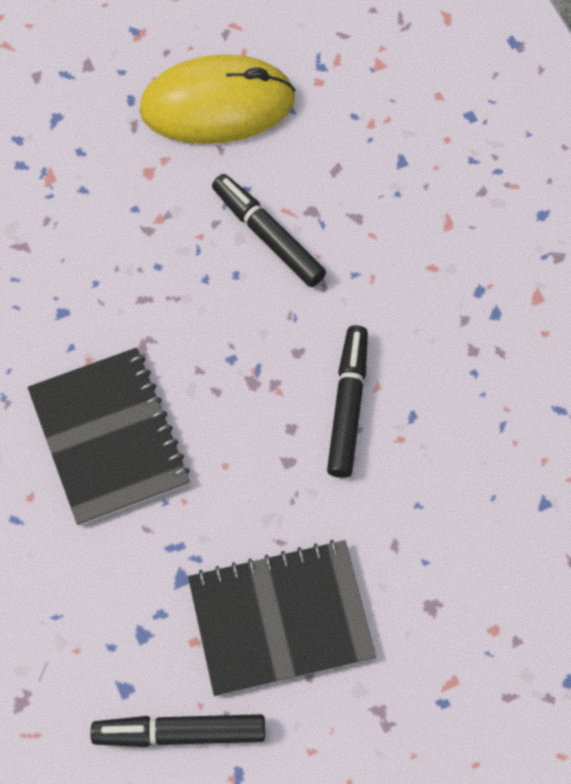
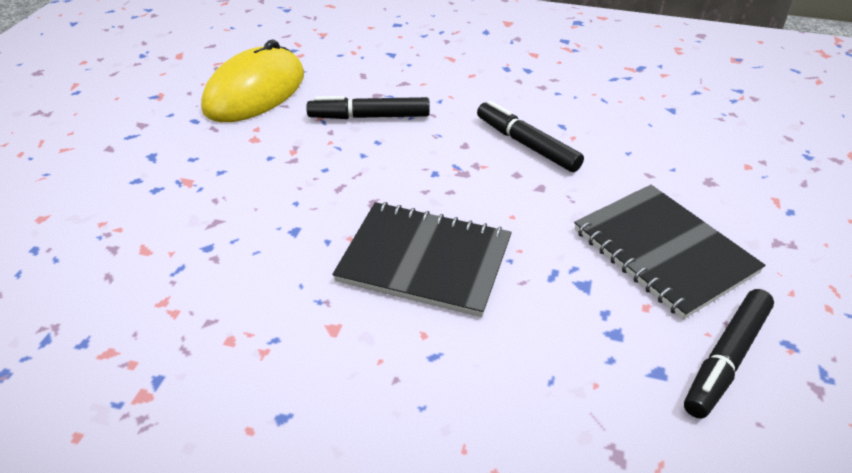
camera: 50 degrees left, 25 degrees down
black notebook [188,540,376,696] -> black notebook turned 60 degrees counterclockwise [574,185,765,319]

